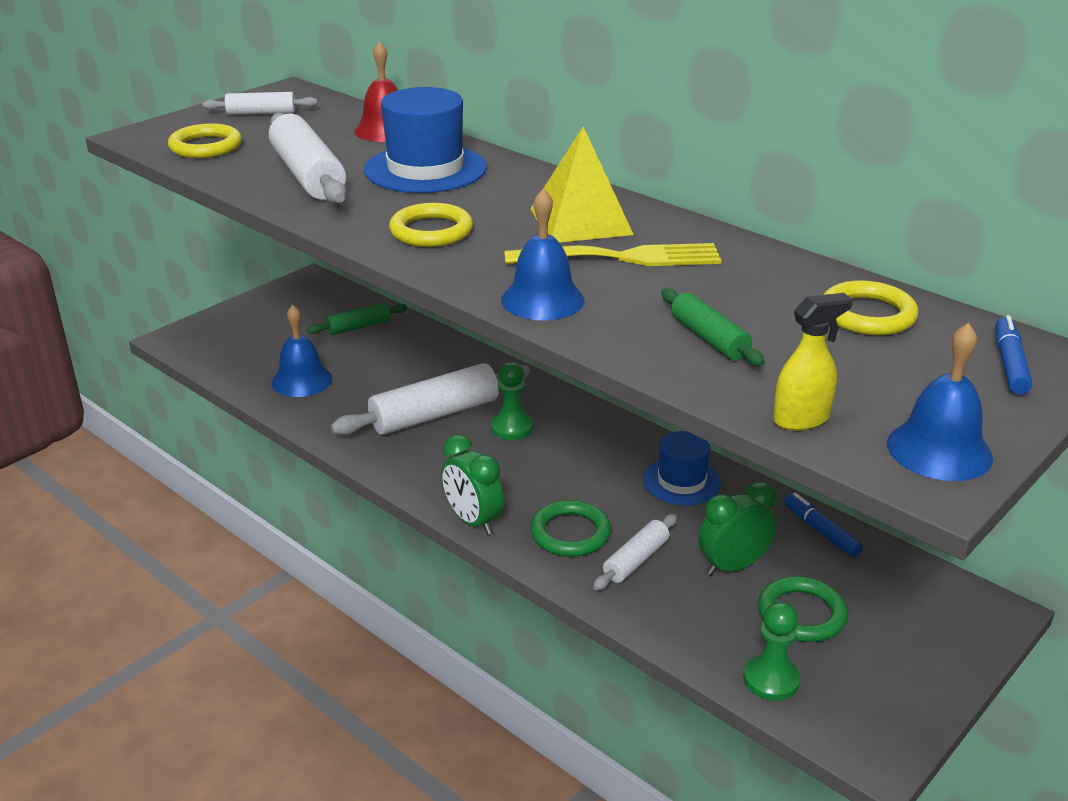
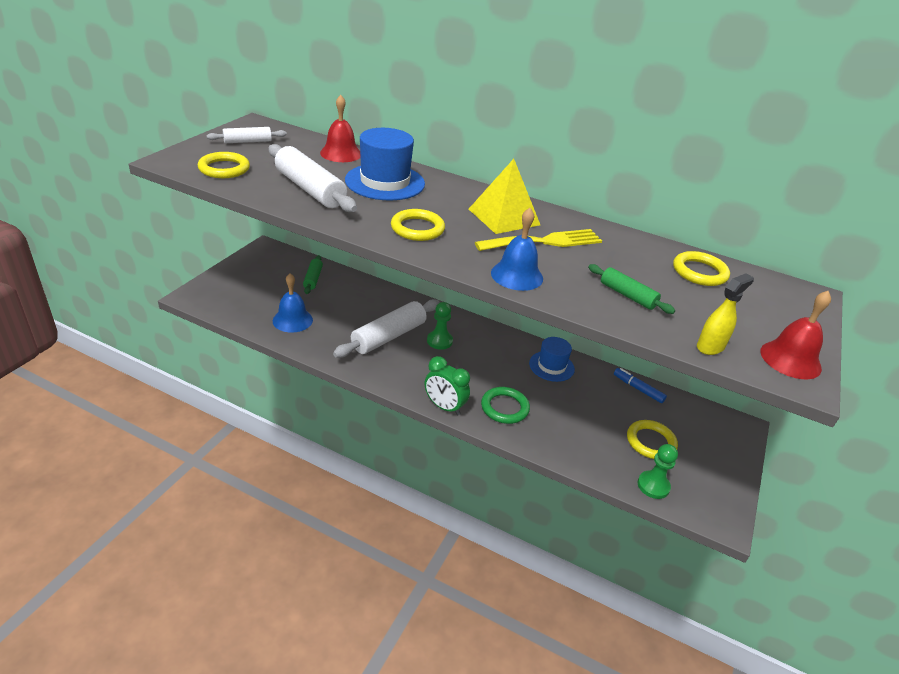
camera: 20 degrees left, 5 degrees up
green rolling pin [307,303,408,335] -> green rolling pin turned 45 degrees counterclockwise [303,255,323,294]
white rolling pin [593,514,677,590] -> none
green clock [698,482,776,576] -> none
green ring [758,576,848,642] -> yellow ring [627,420,678,459]
blue bell [887,323,993,481] -> red bell [760,291,831,379]
blue marker [996,315,1032,394] -> none

